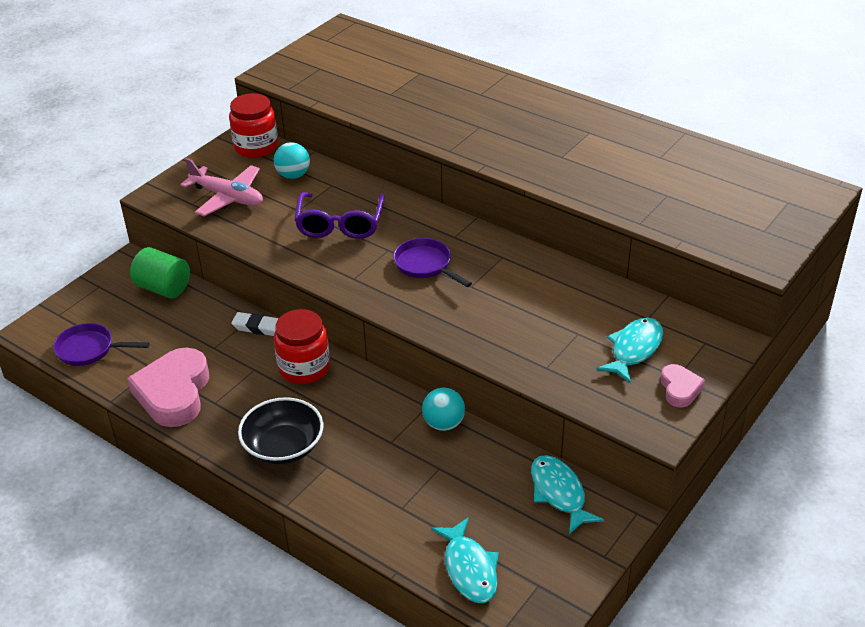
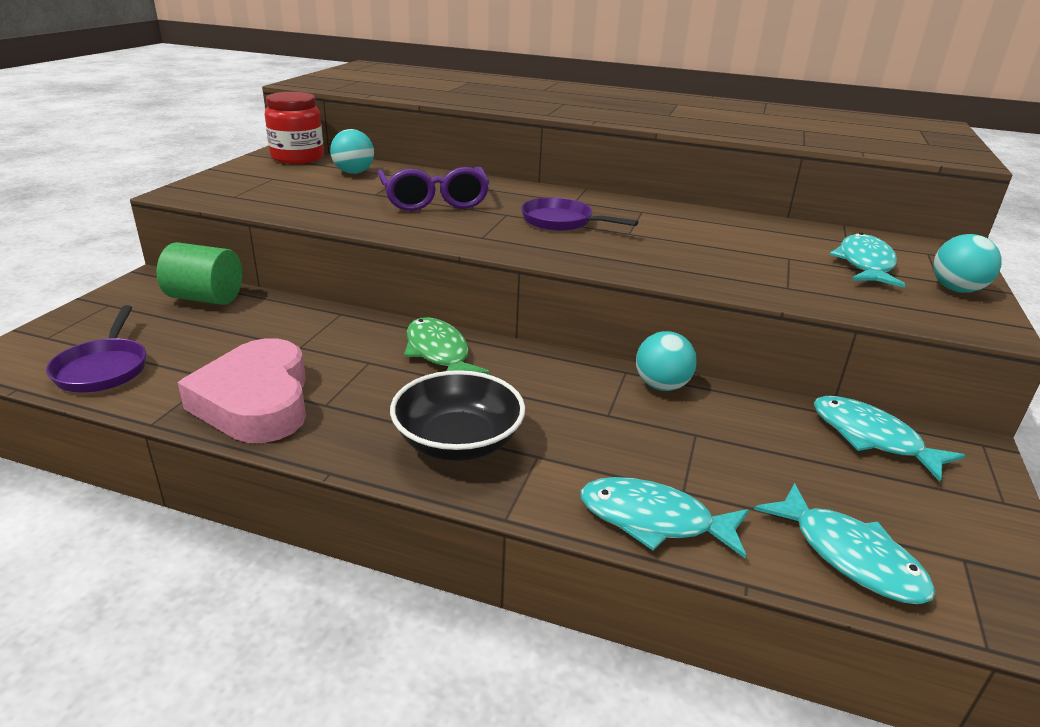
camera: 20 degrees left, 10 degrees down
purple pan [53,323,150,366] -> purple pan turned 90 degrees counterclockwise [46,305,146,392]
pink plane [180,158,263,216] -> none
white eraser [231,312,279,336] -> none
red jar [274,309,330,384] -> green fish [404,317,490,374]
pink heart [661,364,705,408] -> turquoise ball [933,234,1002,293]
none -> turquoise fish [580,477,749,559]

